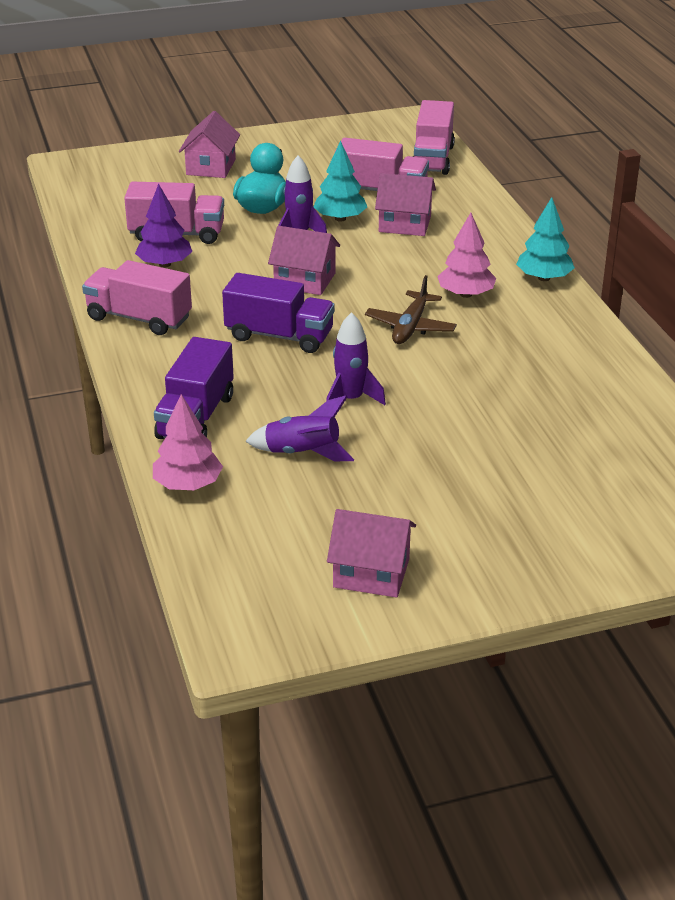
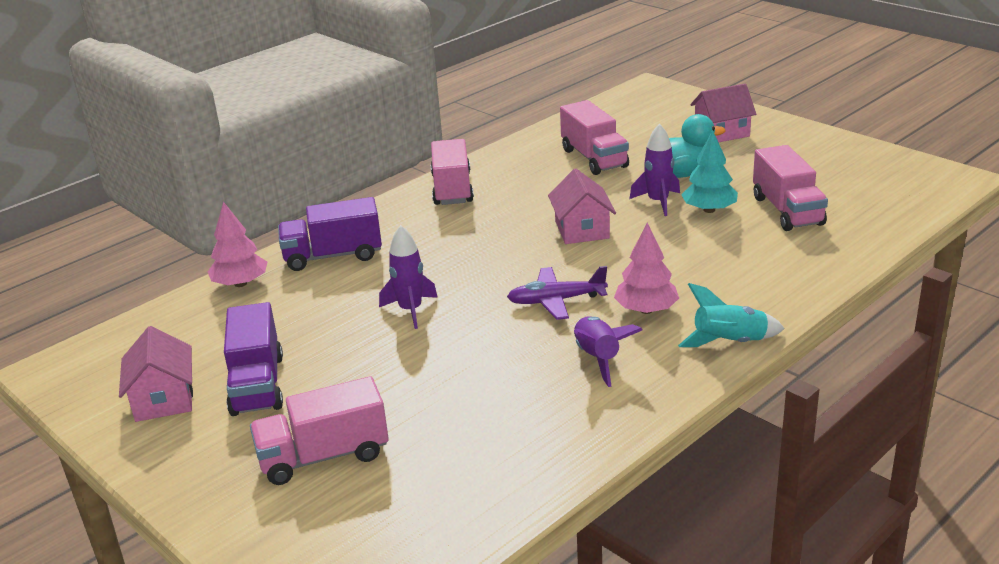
camera: 65 degrees right, 5 degrees down
purple tree [135,184,192,267] -> none
purple truck [222,273,335,353] -> purple truck moved to [224,302,283,416]
purple rocket [245,396,354,461] -> purple rocket moved to [574,316,642,387]
brown plane [365,275,457,344] -> purple plane [507,266,608,320]
pink house [375,173,436,236] -> none
pink truck [412,100,455,175] -> pink truck moved to [250,376,389,485]
turquoise tree [516,197,575,281] -> turquoise rocket [678,283,785,347]

